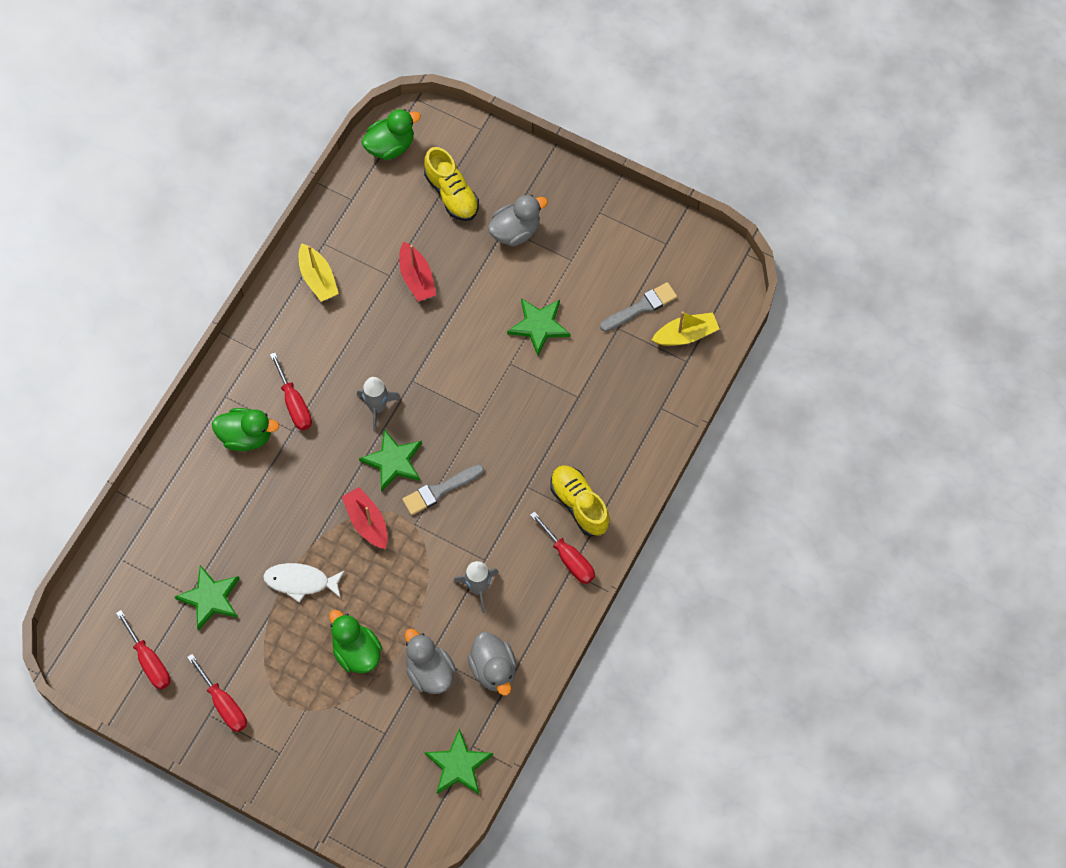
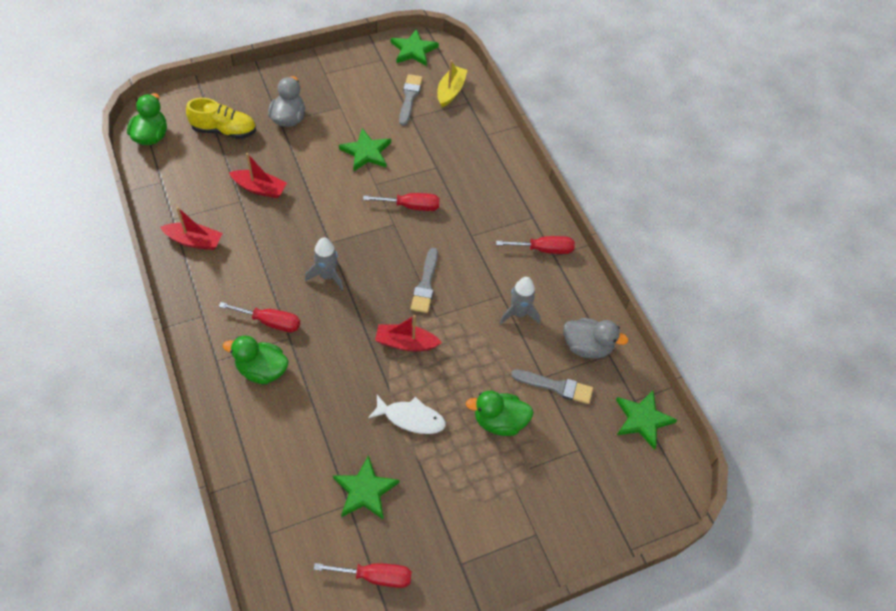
camera: 55 degrees left, 10 degrees down
red screwdriver [187,654,247,732] -> red screwdriver moved to [363,193,440,211]
green duck [212,408,279,451] -> green duck turned 120 degrees counterclockwise [223,335,289,384]
white fish [263,563,345,603] -> white fish turned 120 degrees counterclockwise [368,395,446,434]
yellow boat [299,243,339,302] -> red boat [160,207,222,250]
green star [359,429,422,492] -> green star moved to [391,29,439,66]
grey duck [405,628,456,694] -> grey brush [511,369,593,404]
yellow shoe [550,465,610,536] -> none

